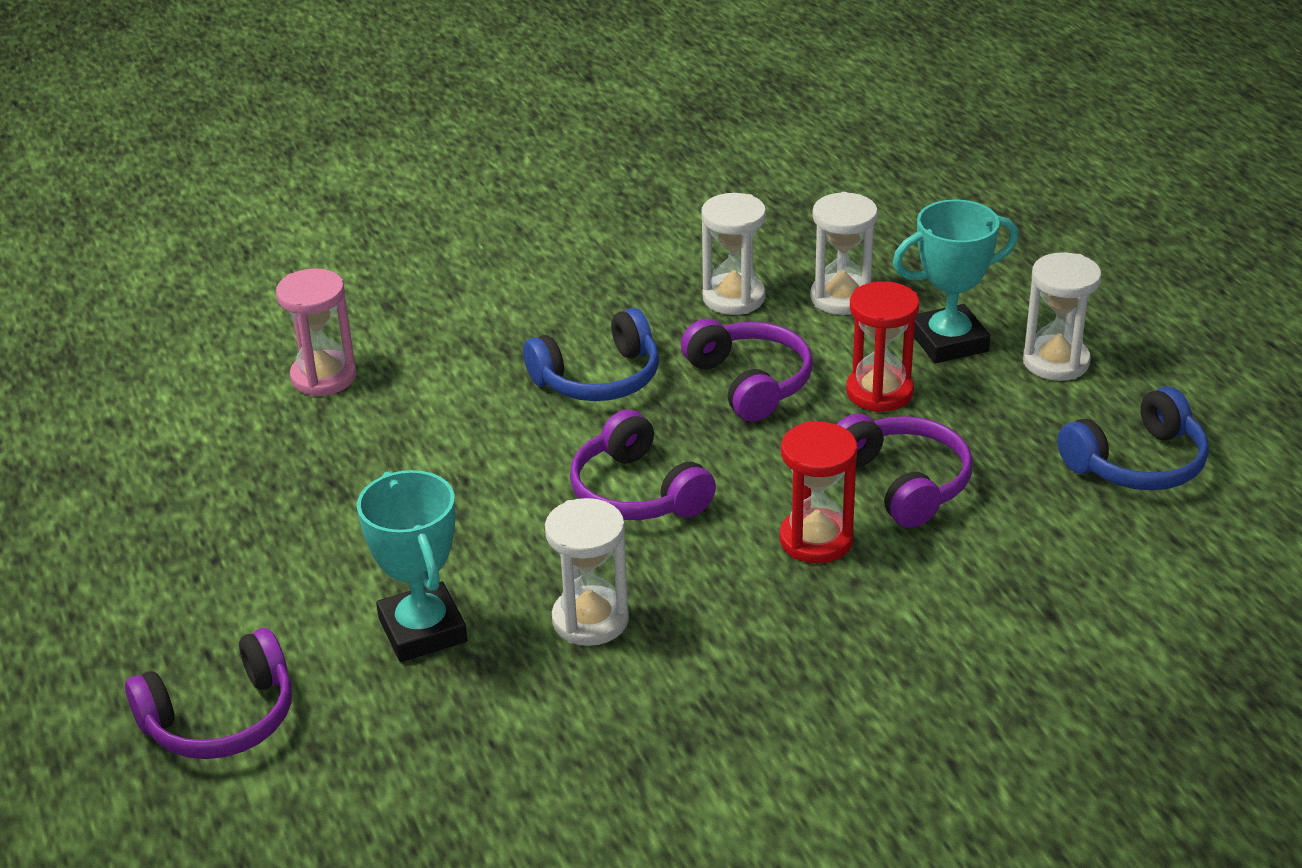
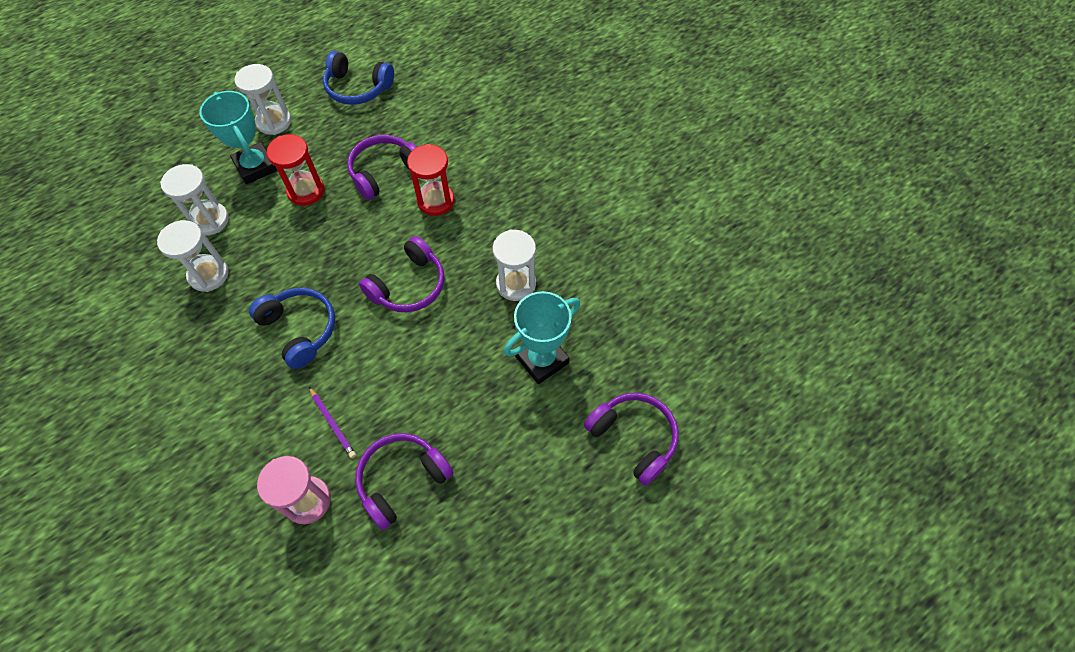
camera: 105 degrees left, 25 degrees up
purple headphones [681,319,813,422] -> purple headphones moved to [355,433,454,530]
blue headphones [1057,386,1209,490] -> blue headphones turned 150 degrees clockwise [323,51,394,105]
none -> purple pencil [309,387,356,458]

